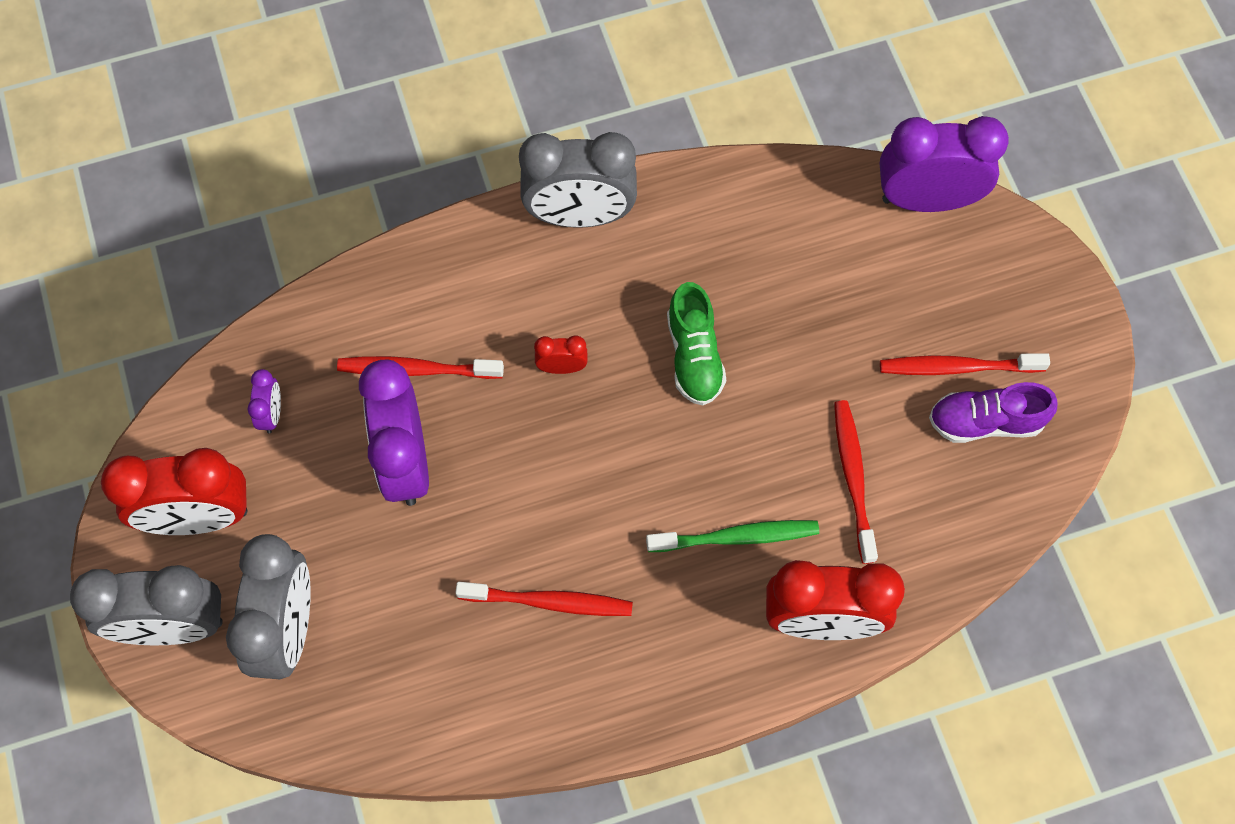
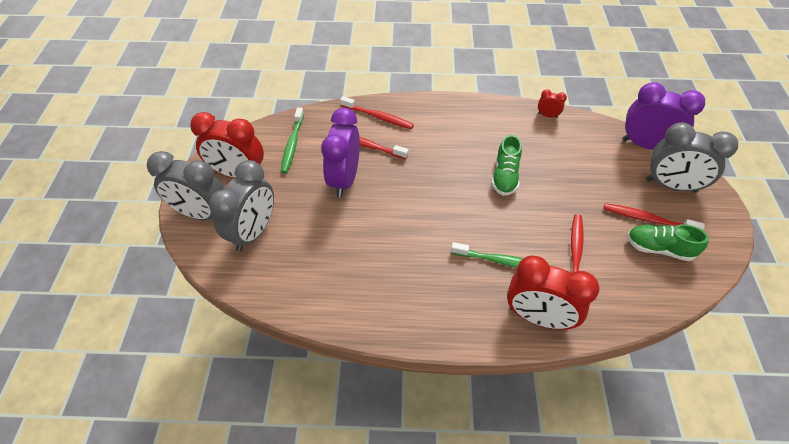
camera: 20 degrees right, 15 degrees down
purple clock [247,369,281,433] -> green toothbrush [280,107,304,173]
red toothbrush [455,582,633,616] -> red toothbrush moved to [340,96,414,129]
grey clock [519,132,637,228] -> grey clock moved to [646,122,738,193]
red clock [534,335,588,374] -> red clock moved to [538,89,567,118]
purple shoe [929,382,1058,443] -> green shoe [627,224,709,261]

